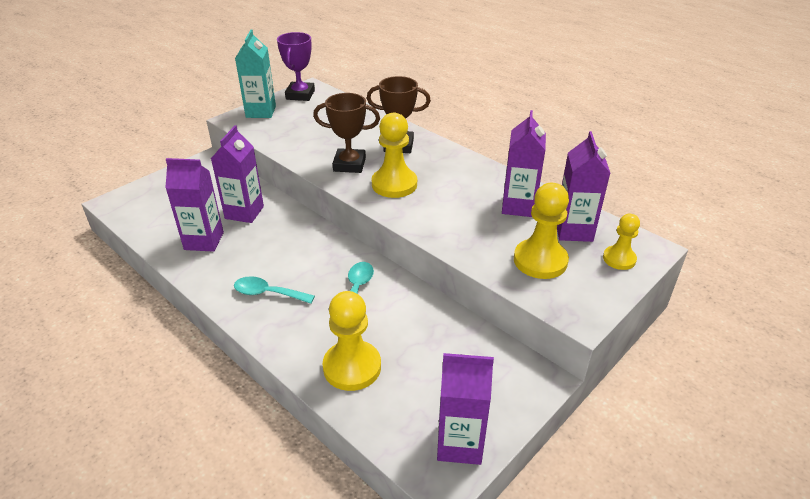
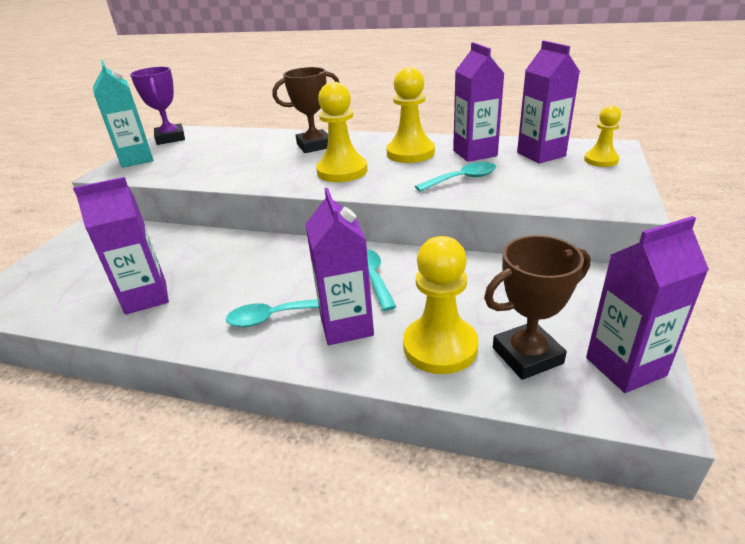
camera: 25 degrees left, 5 degrees down
purple carton [211,125,264,223] -> purple carton moved to [305,188,374,345]
brown trophy [313,93,380,173] -> brown trophy moved to [484,235,591,380]
yellow pawn [514,183,569,279] -> yellow pawn moved to [386,67,435,163]
none -> turquoise spoon [415,162,496,192]

